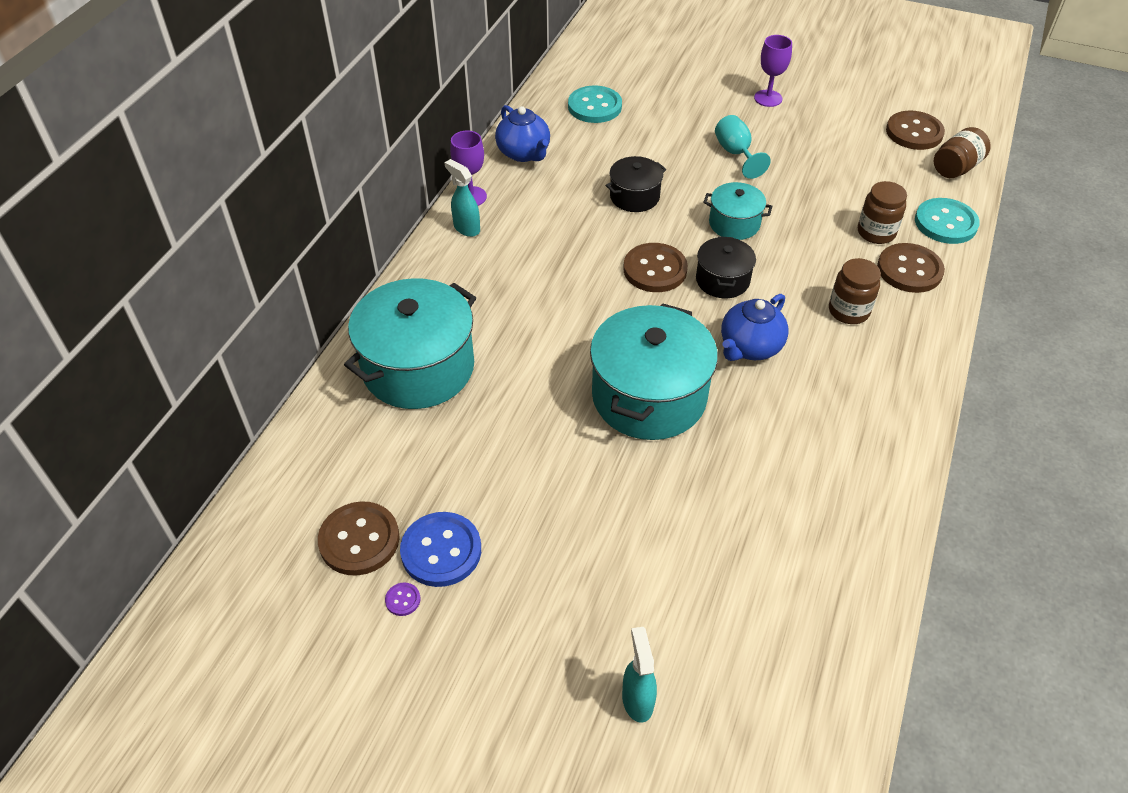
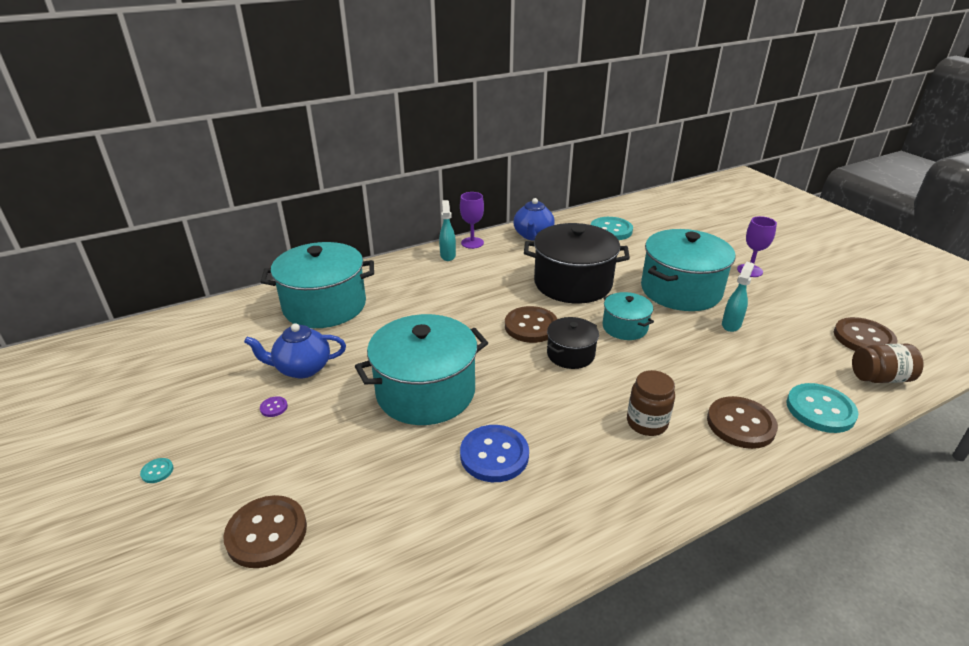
camera: 40 degrees right, 15 degrees down
brown button [318,501,400,576] -> brown button moved to [223,495,307,568]
purple button [385,582,420,616] -> purple button moved to [260,396,288,417]
blue button [400,512,481,587] -> blue button moved to [460,425,529,482]
black pot [605,156,666,212] -> black pot [524,223,630,304], size x1.92
turquoise spray bottle [622,627,657,723] -> turquoise spray bottle moved to [722,261,754,332]
turquoise goblet [715,115,771,179] -> turquoise pot [641,229,735,311]
blue teapot [721,294,788,361] -> blue teapot moved to [244,323,346,378]
brown jar [858,181,907,244] -> none
none -> turquoise button [140,458,174,483]

